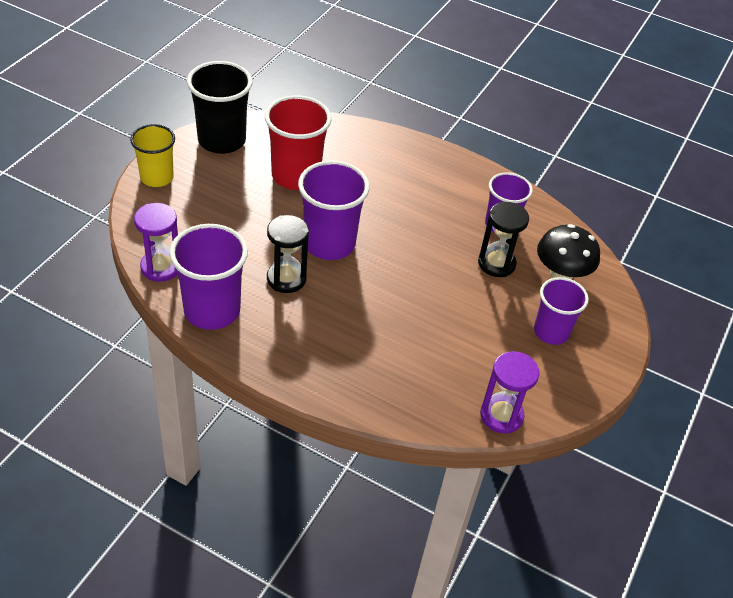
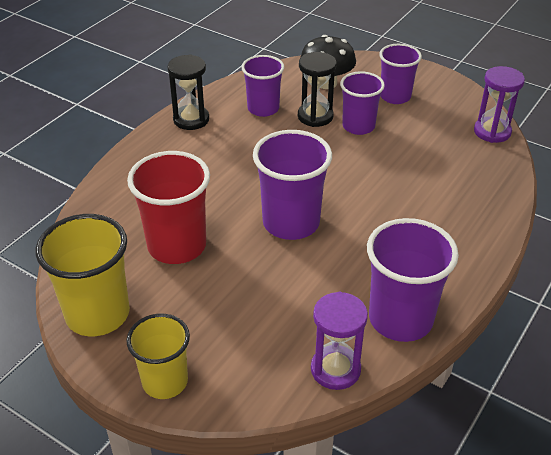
camera: 80 degrees left, 5 degrees down
black cup [187,61,252,154] -> yellow cup [36,214,130,336]
black hourglass [267,215,309,293] -> black hourglass moved to [168,54,209,130]
none -> purple cup [340,71,385,135]

